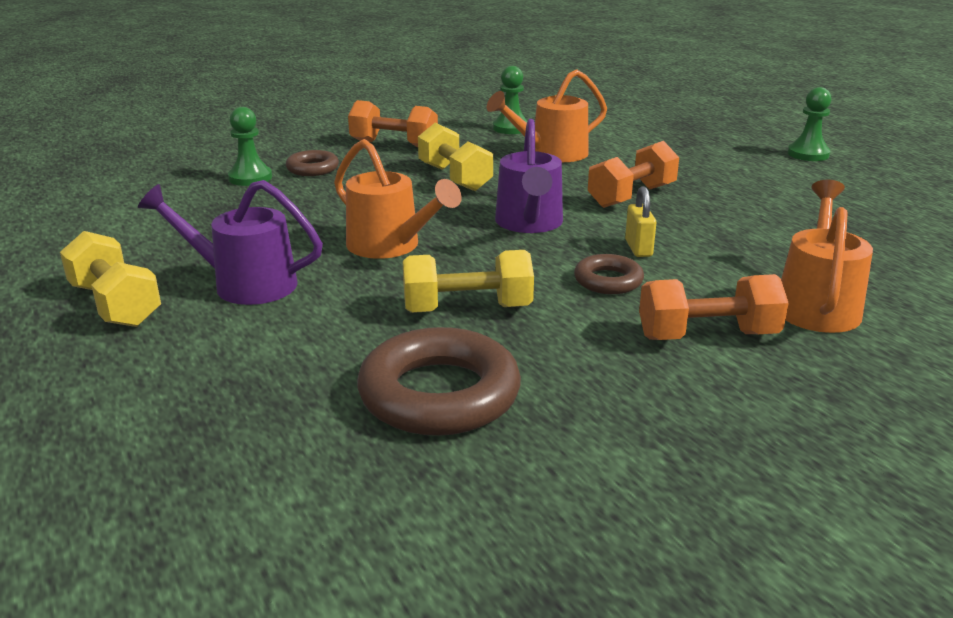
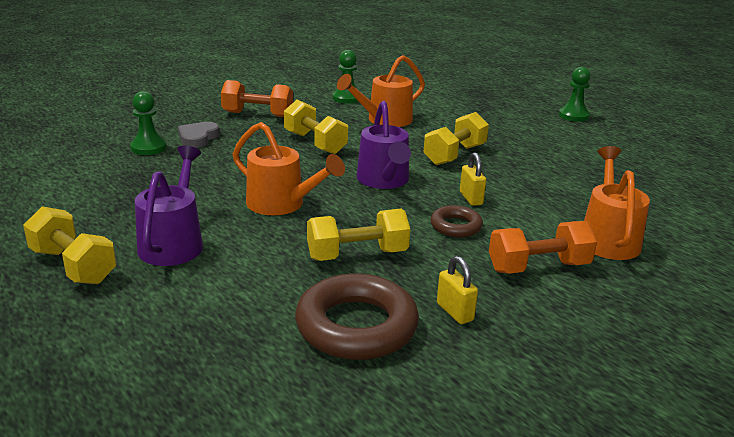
camera: 10 degrees left, 0 degrees up
purple watering can [138,180,323,305] -> purple watering can turned 90 degrees clockwise [135,146,203,266]
brown ring [286,150,339,176] -> grey heart [178,122,220,148]
orange dumbbell [588,141,679,208] -> yellow dumbbell [423,112,489,165]
none -> yellow padlock [437,256,478,324]

